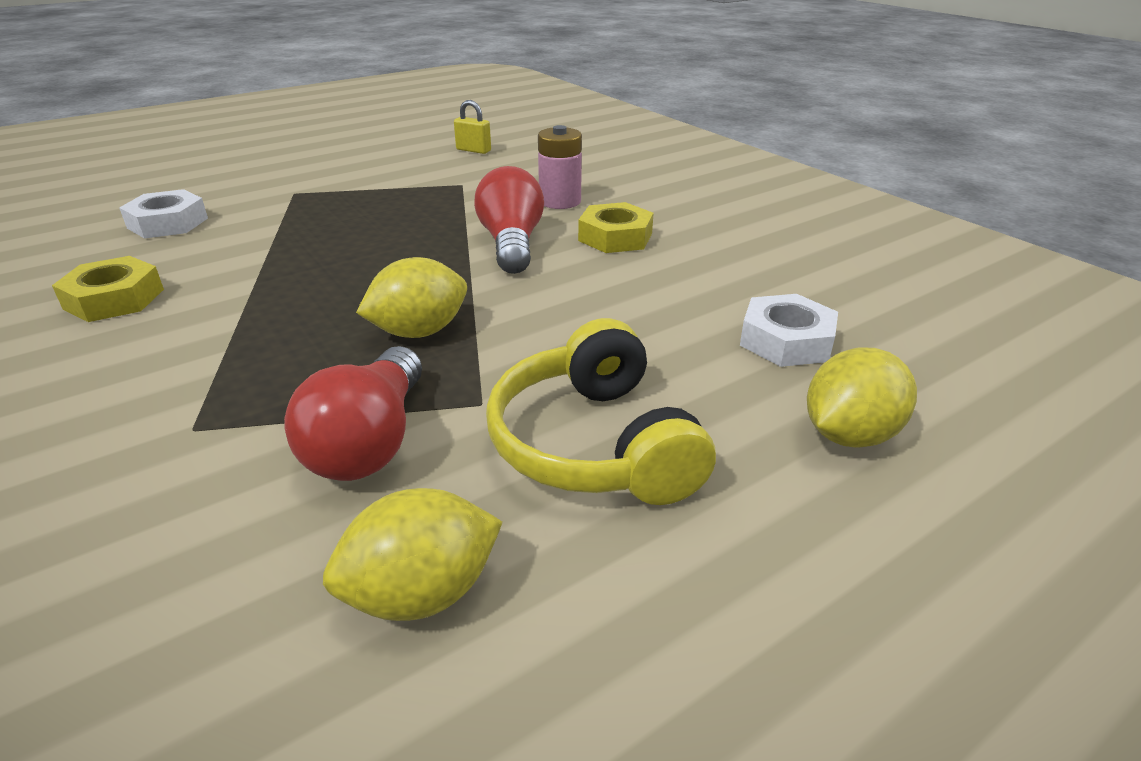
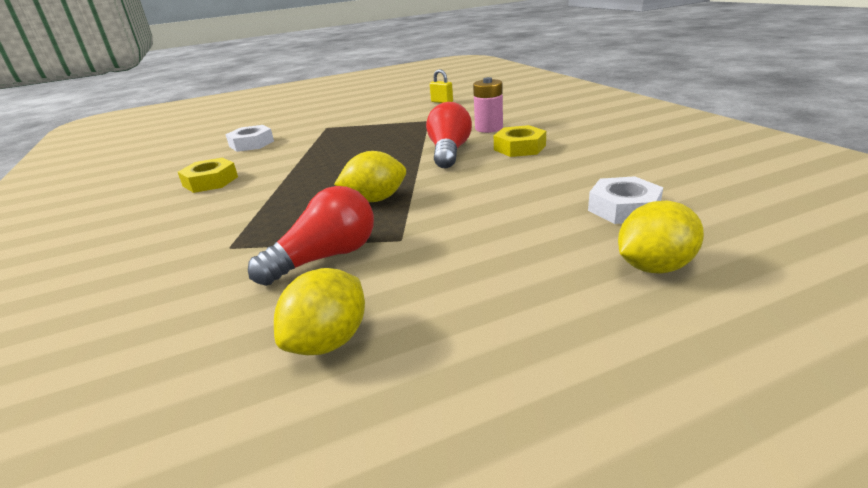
camera: 15 degrees right, 5 degrees down
red light bulb [284,346,422,481] -> red light bulb turned 150 degrees counterclockwise [248,186,374,286]
yellow lemon [323,488,503,621] -> yellow lemon turned 45 degrees counterclockwise [274,268,365,355]
yellow headphones [486,318,716,505] -> none

